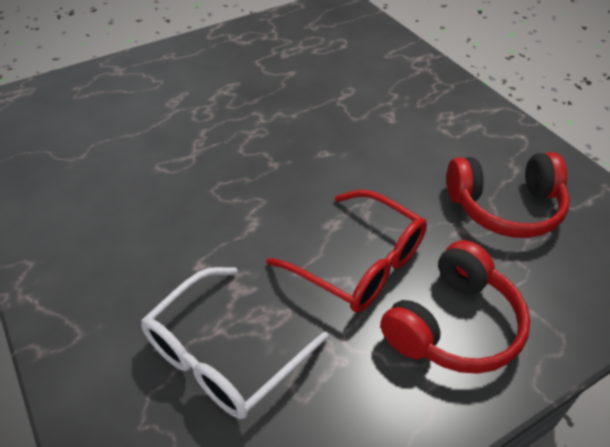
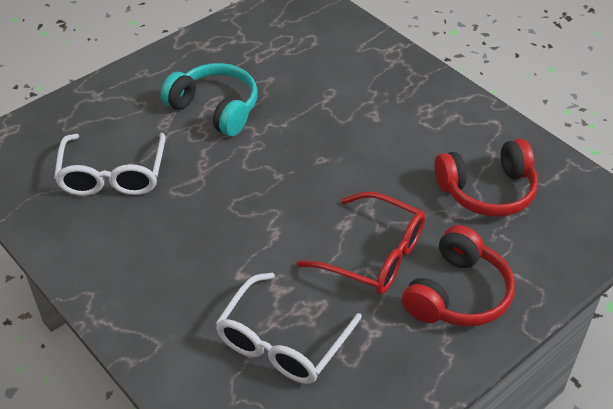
camera: 10 degrees left, 0 degrees up
none -> white glasses [54,133,166,196]
none -> turquoise headphones [161,63,257,136]

